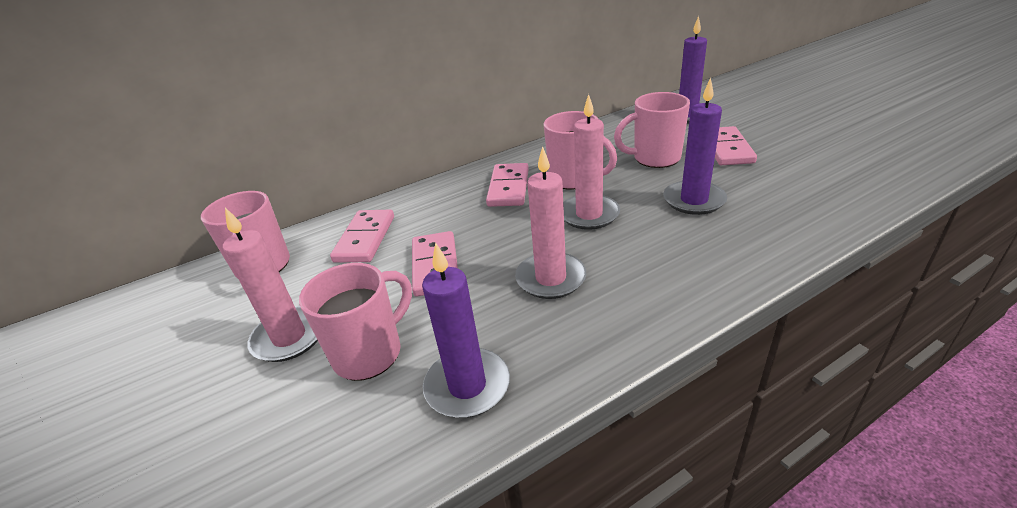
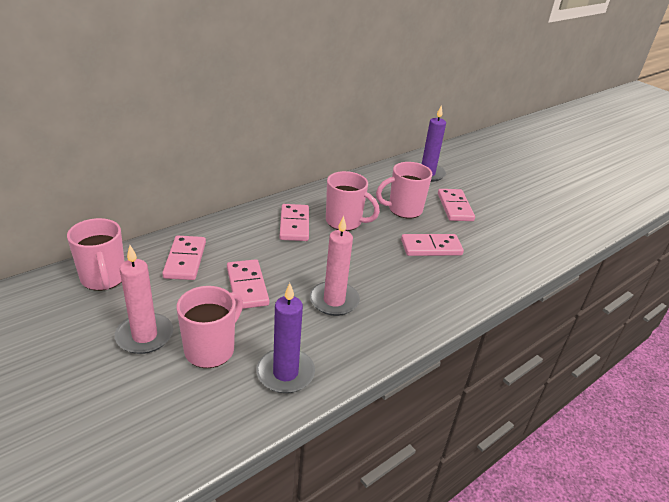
camera: 15 degrees left, 0 degrees up
pink candle [563,94,620,230] -> none
purple candle [663,78,727,215] -> pink domino [401,234,464,256]

